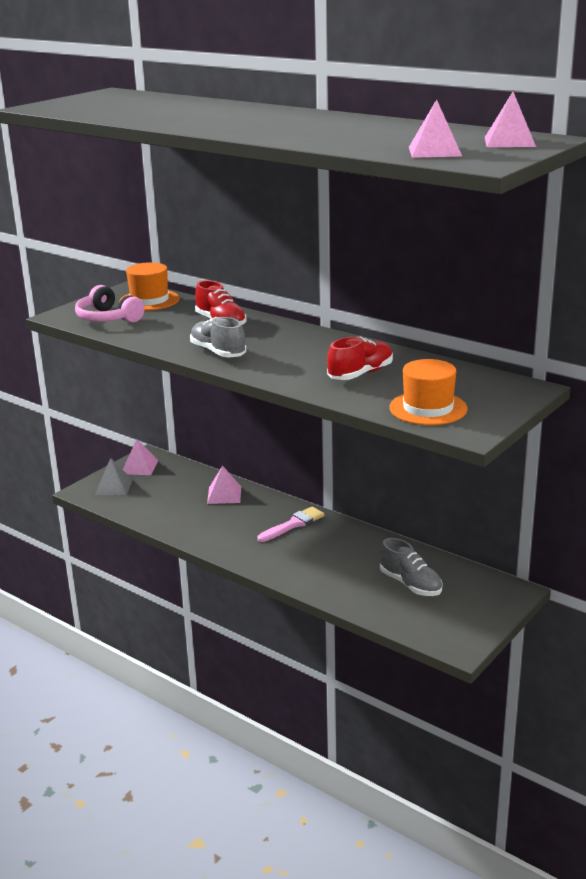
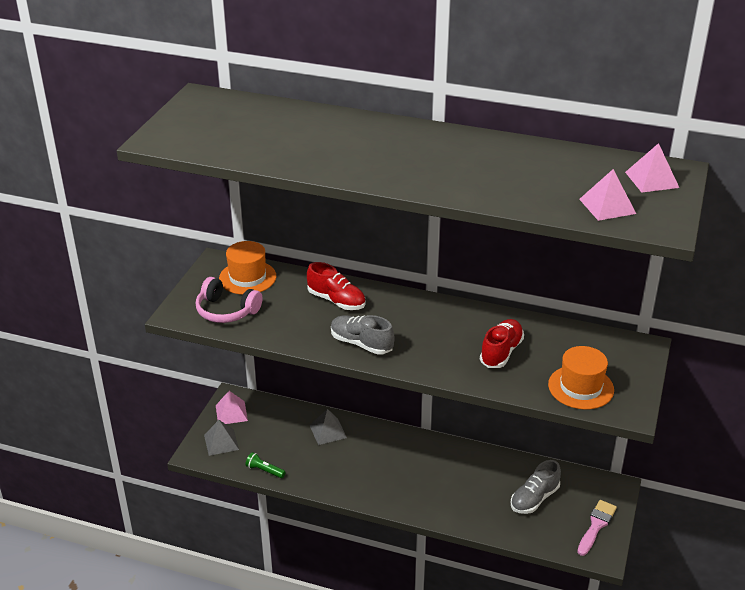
camera: 20 degrees left, 10 degrees up
pink pyramid [207,465,241,504] -> grey pyramid [310,409,347,445]
pink brush [257,507,325,542] -> pink brush moved to [577,500,617,556]
grey shoe [380,538,443,596] -> grey shoe turned 105 degrees clockwise [511,460,561,514]
none -> green flashlight [245,452,286,478]

